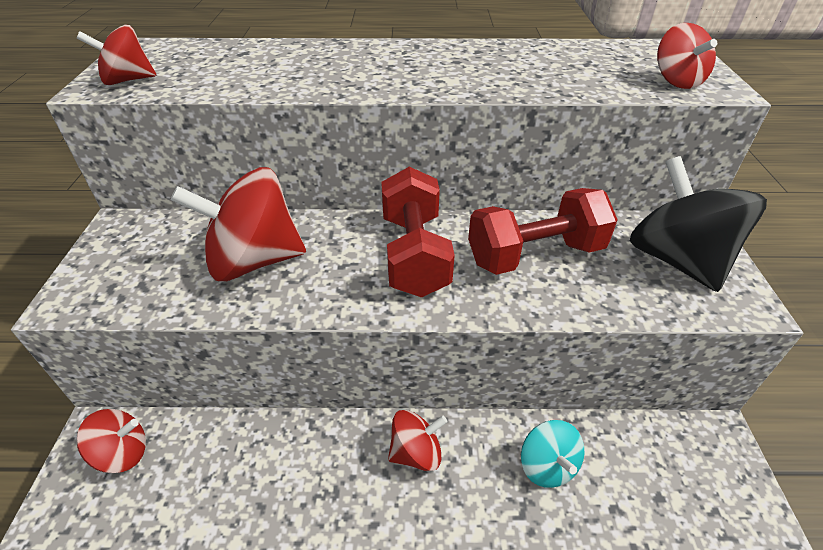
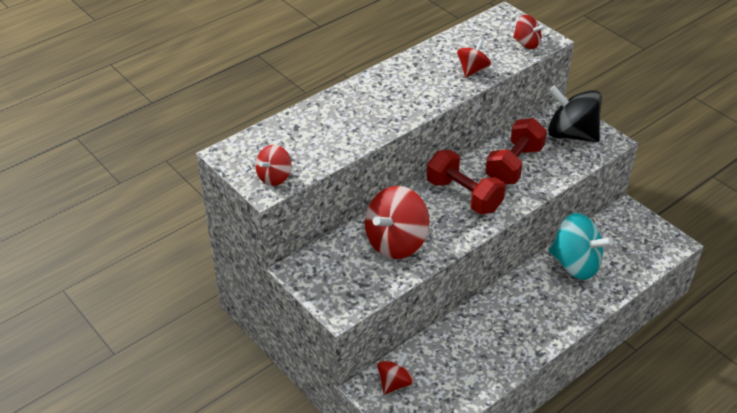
camera: 40 degrees left, 0 degrees up
red spinning top [388,410,447,472] -> red spinning top moved to [457,39,491,78]
turquoise spinning top [521,420,584,488] -> turquoise spinning top [549,213,613,280], size x1.83

